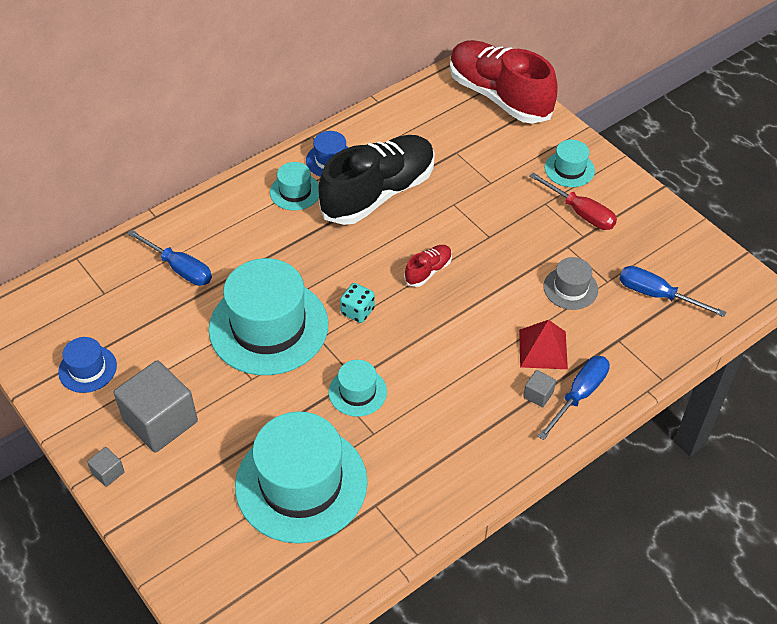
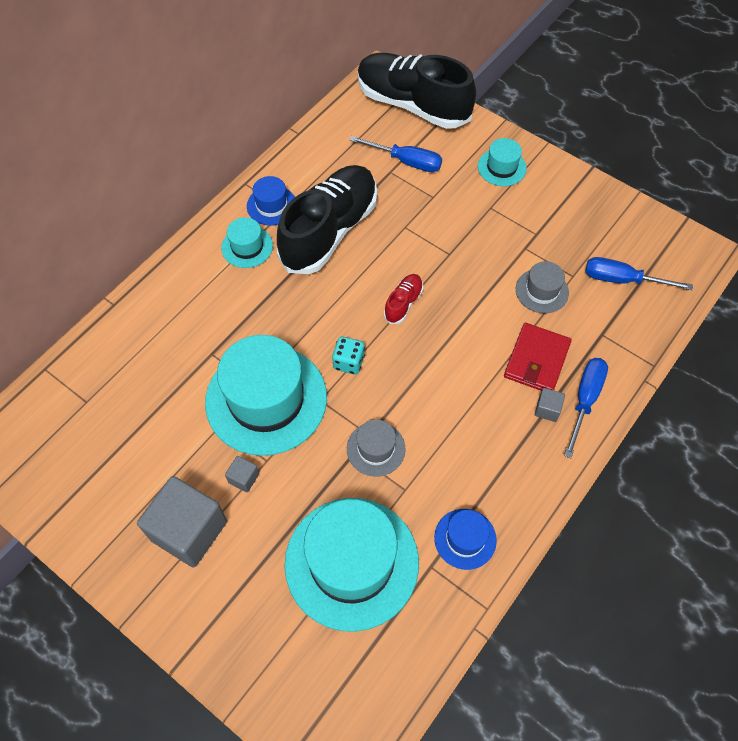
camera: 15 degrees left, 10 degrees up
blue hat [58,337,117,393] -> blue hat moved to [434,509,497,570]
grey cube [87,447,125,487] -> grey cube moved to [225,456,259,493]
blue screwdriver [127,230,212,286] -> blue screwdriver moved to [349,136,442,172]
turquoise hat [329,360,387,417] -> grey hat [347,420,406,477]
red shoe [450,40,558,124] -> black shoe [357,53,476,129]
red pyramid [519,320,568,369] -> red wallet [504,323,572,391]
red screwdriver [529,172,617,230] -> none

